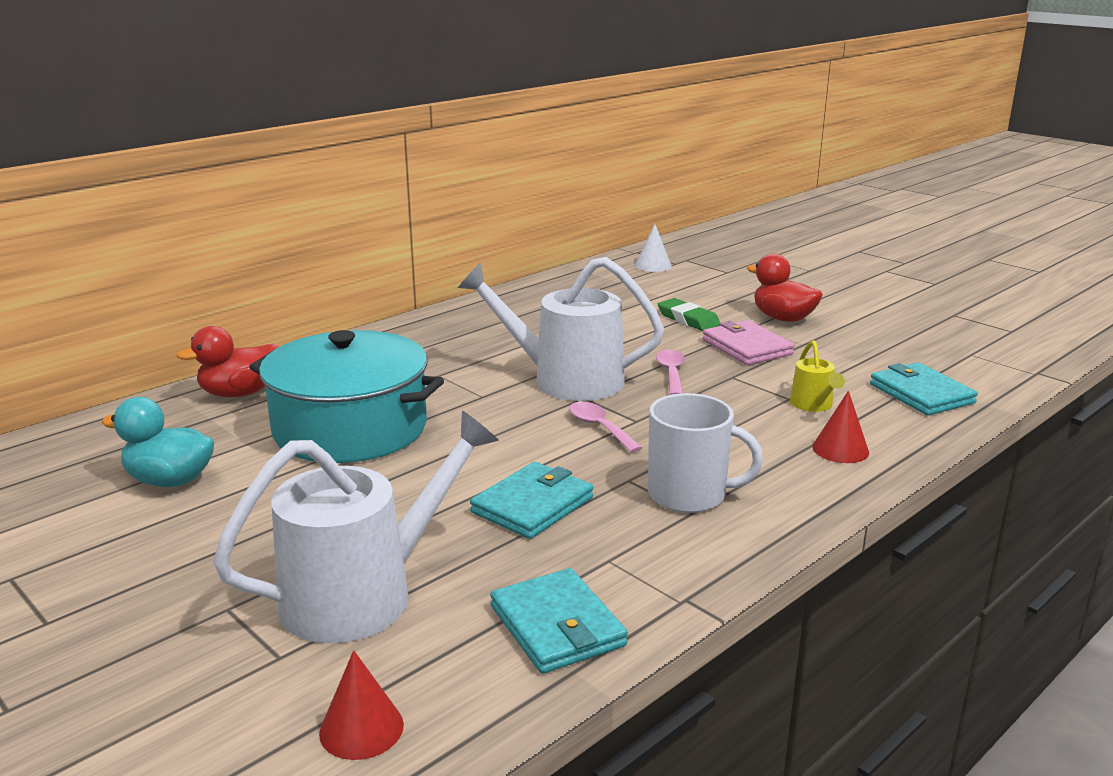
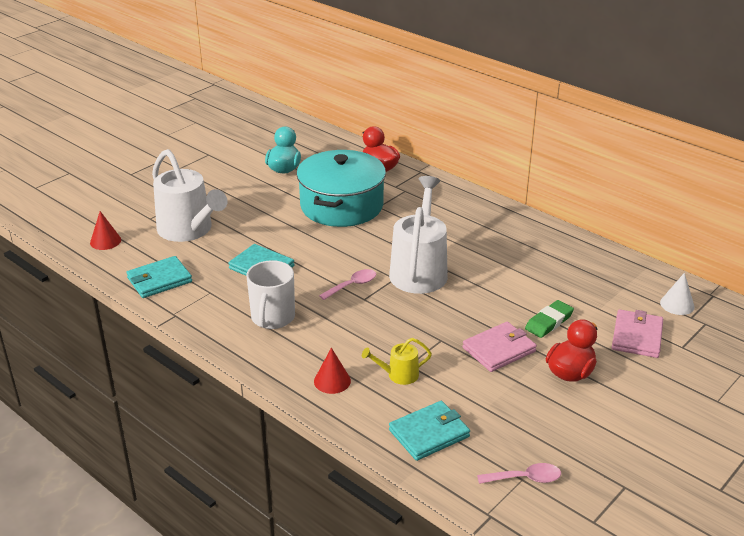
camera: 85 degrees right, 10 degrees up
pink spoon [656,350,685,395] -> pink spoon moved to [477,463,561,484]
none -> pink wallet [612,309,663,358]

